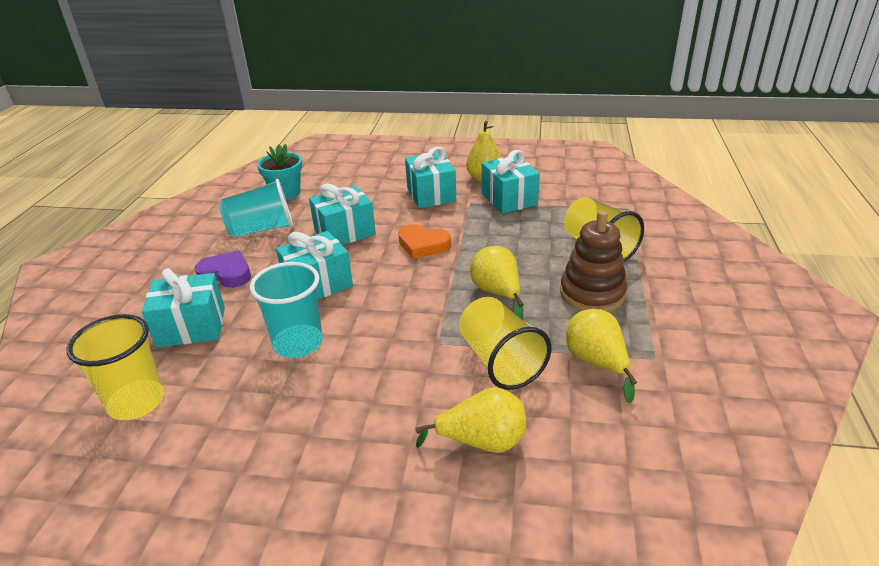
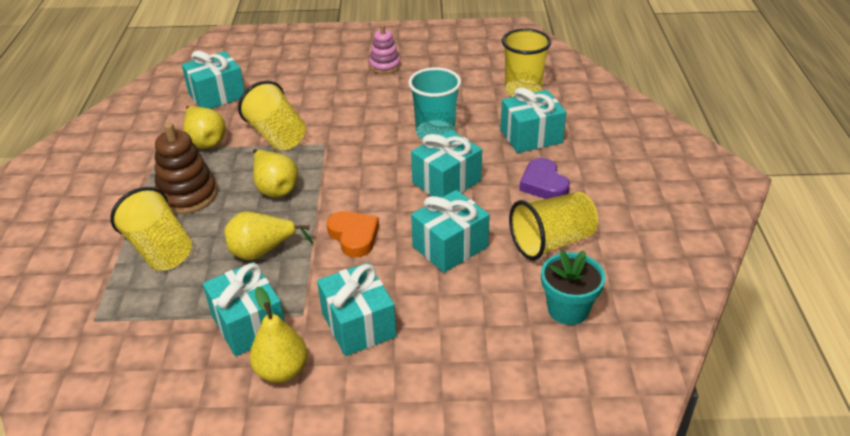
camera: 170 degrees right, 5 degrees up
purple heart [195,250,251,288] -> purple heart turned 60 degrees clockwise [519,158,570,199]
turquoise cup [219,179,293,237] -> yellow cup [509,192,598,260]
orange heart [398,224,451,259] -> orange heart turned 45 degrees clockwise [327,211,379,257]
yellow pear [416,387,526,453] -> yellow pear moved to [224,211,313,260]
none -> turquoise gift [182,51,245,109]
none -> pink stacking toy [369,24,401,74]

